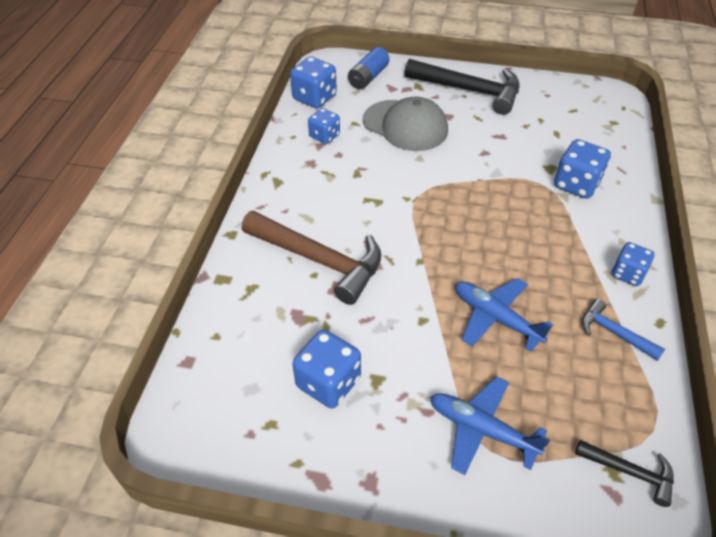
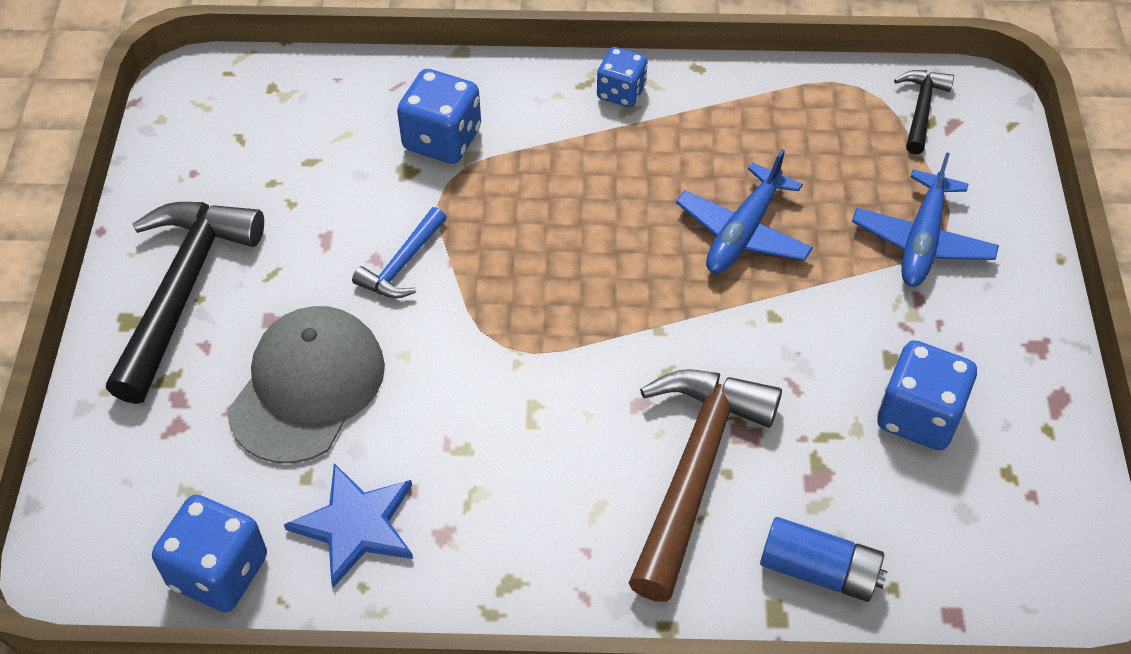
camera: 100 degrees left, 5 degrees up
blue dice [308,108,340,144] -> blue star [284,463,413,588]
blue battery [348,47,390,89] -> blue battery moved to [760,517,888,602]
blue hammer [582,299,665,361] -> blue hammer moved to [352,207,447,298]

